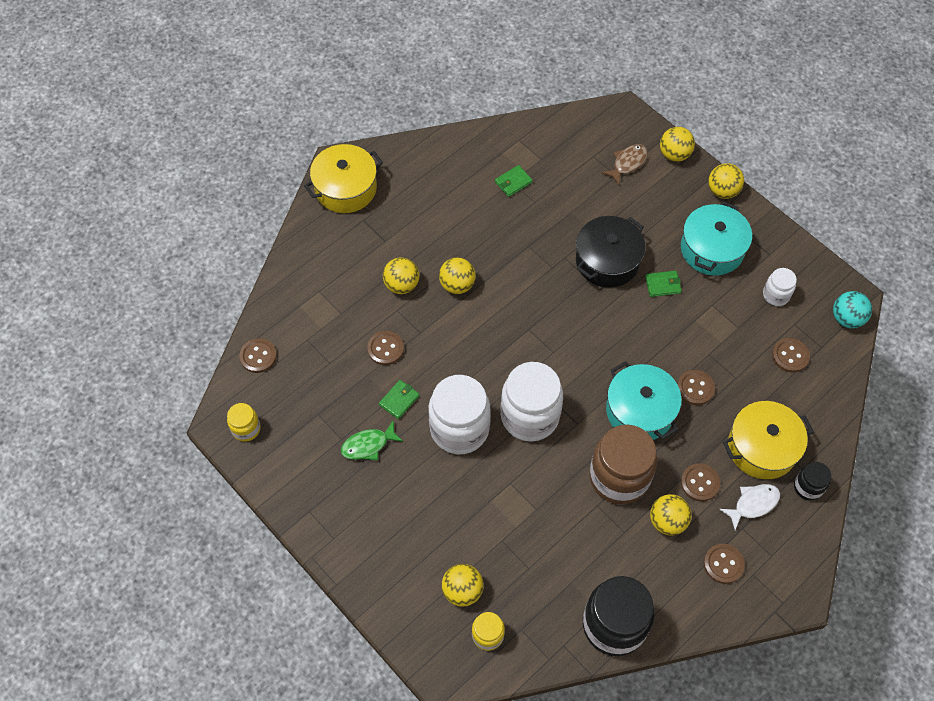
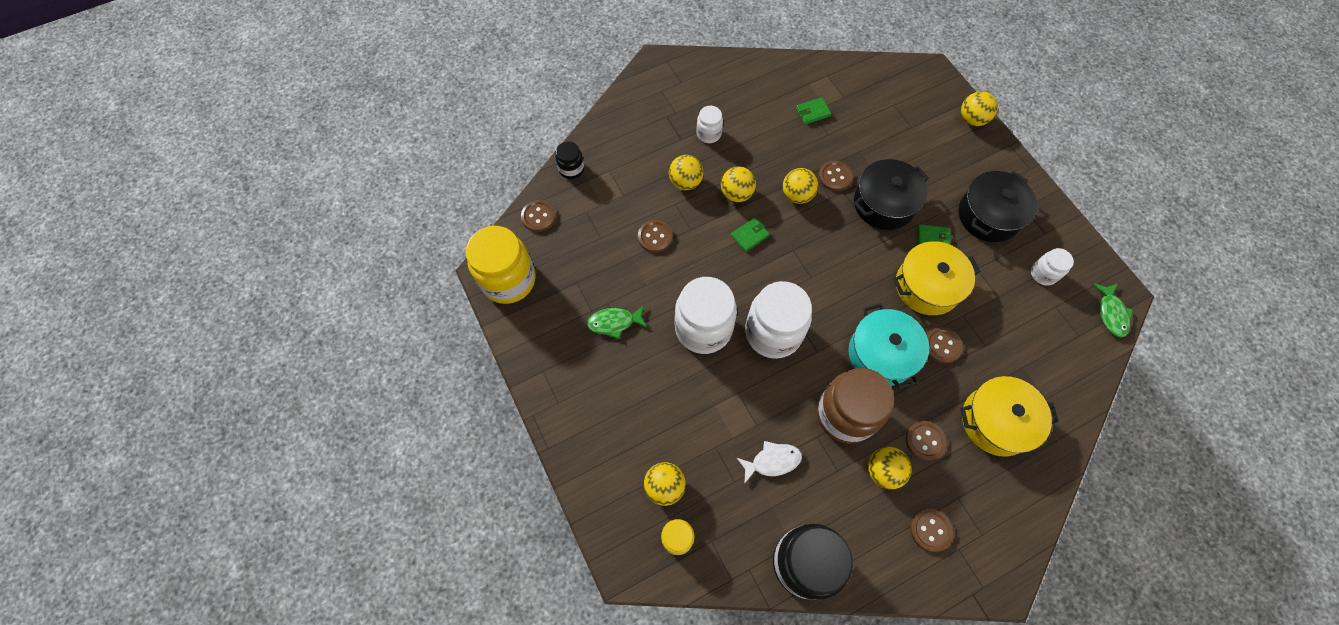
camera: 15 degrees right, 5 degrees up
yellow jar [227,403,261,442] -> yellow jar [466,226,536,304], size x2.03
yellow pot [304,144,383,213] -> yellow pot moved to [893,241,980,315]
green wallet [379,380,419,419] -> green wallet moved to [731,218,769,252]
brown fish [601,144,648,186] -> none
turquoise pot [681,201,752,276] -> black pot [959,171,1037,242]
yellow ball [708,163,744,199] -> yellow ball moved to [783,168,818,204]
white fish [719,484,780,530] -> white fish moved to [737,441,802,483]
brown button [772,338,810,373] -> brown button moved to [818,161,853,191]
black jar [794,462,831,501] -> black jar moved to [555,141,584,179]
turquoise ball [833,291,872,328] -> green fish [1093,283,1133,337]
none -> white jar [697,106,723,143]

